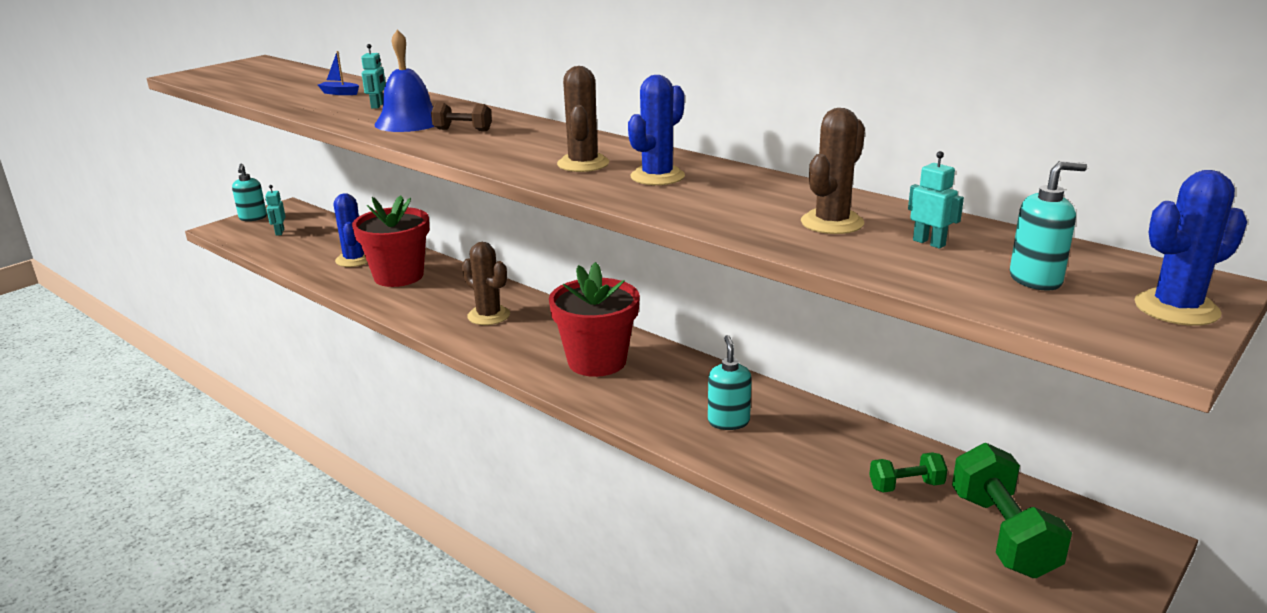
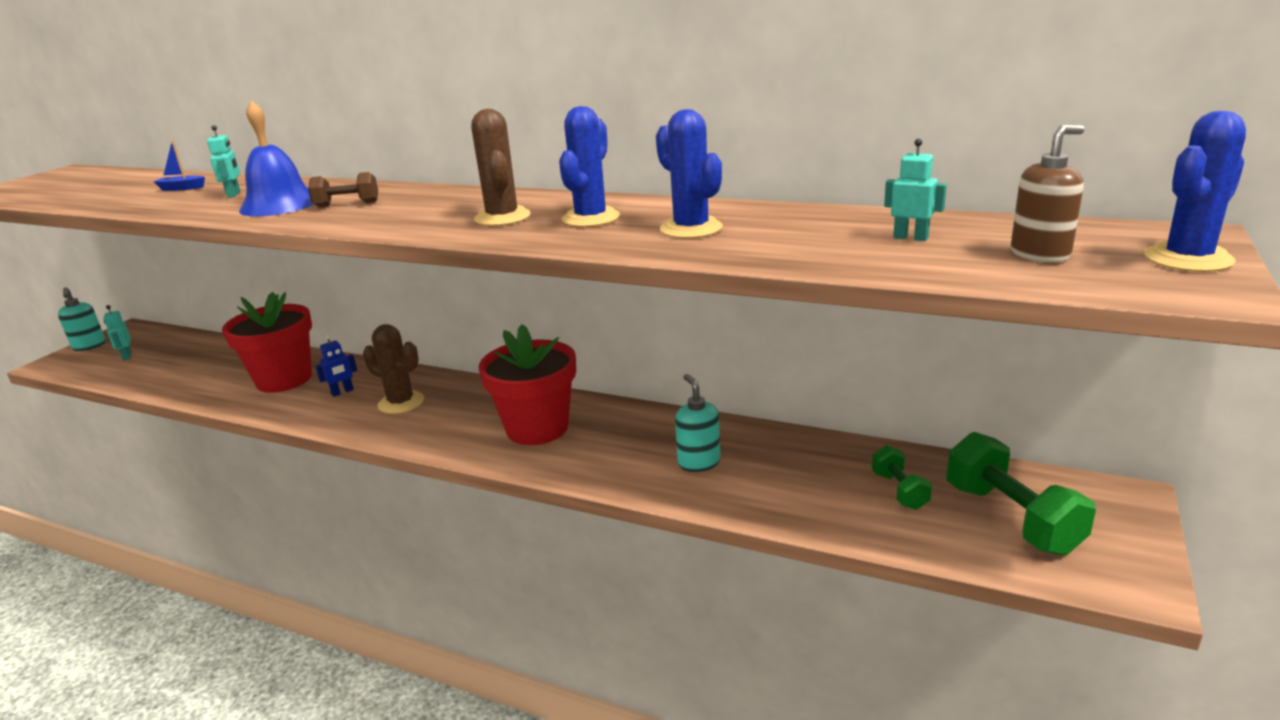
camera: 15 degrees left, 0 degrees up
blue cactus [334,193,368,267] -> blue cactus moved to [656,109,723,239]
brown cactus [801,108,865,234] -> none
green dumbbell [869,452,948,492] -> green dumbbell turned 75 degrees counterclockwise [872,445,932,510]
turquoise soap dispenser [1010,161,1087,291] -> brown soap dispenser [1011,125,1084,263]
none -> blue robot [315,335,357,397]

